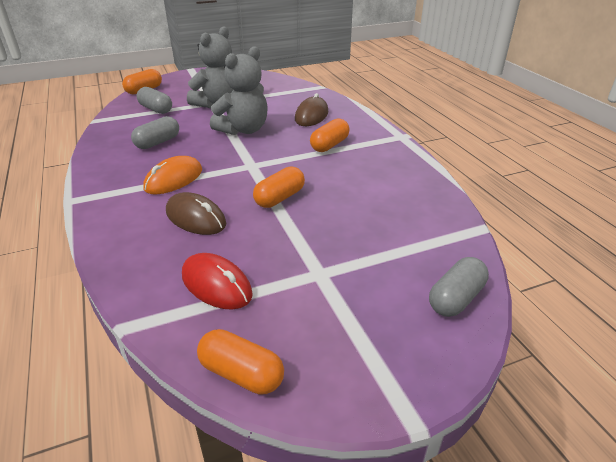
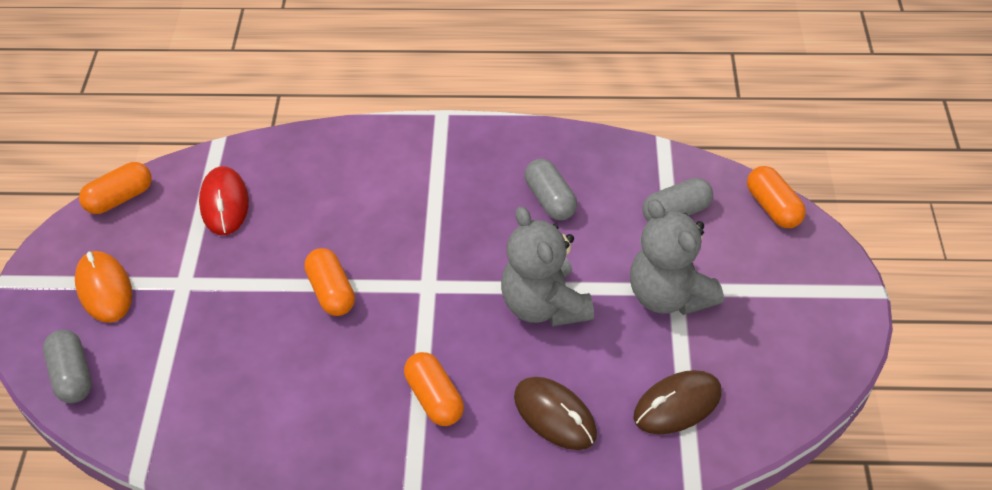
camera: 115 degrees right, 15 degrees up
orange mouse [143,156,202,194] -> orange mouse moved to [75,251,132,323]
brown mouse [166,192,226,235] -> brown mouse moved to [634,370,721,434]
red mouse [182,253,253,310] -> red mouse turned 75 degrees counterclockwise [199,166,249,235]

